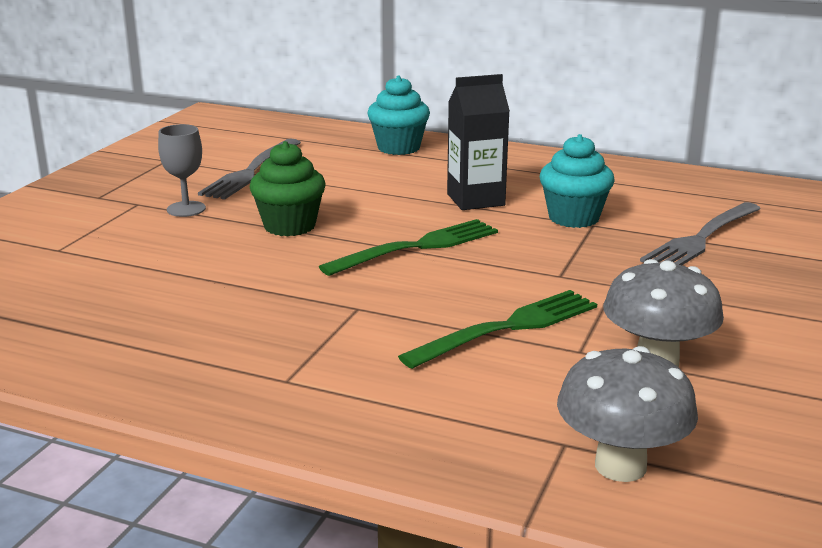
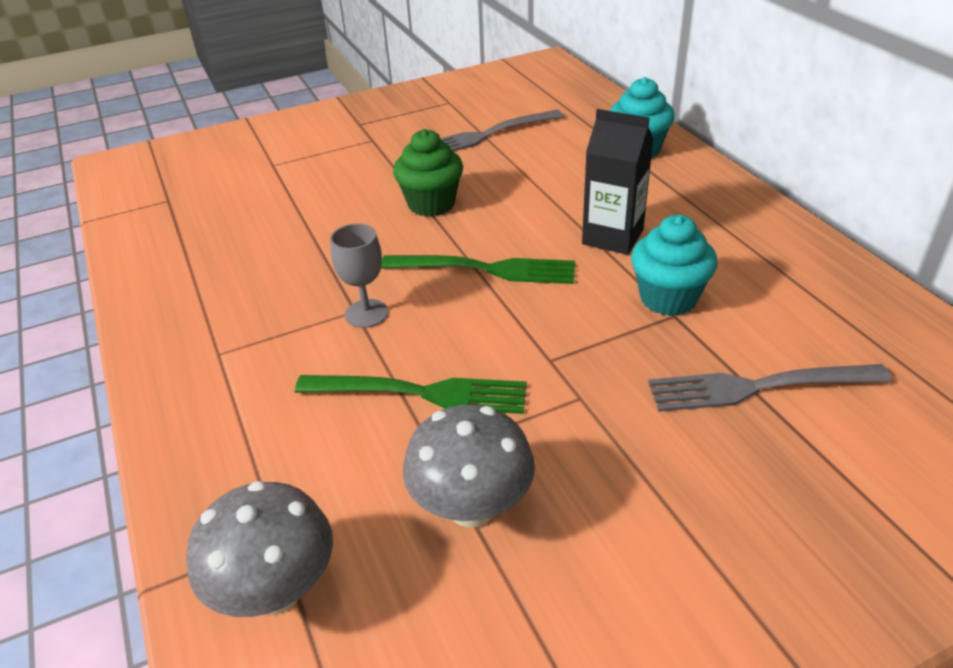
camera: 45 degrees right, 15 degrees up
grey goblet [158,124,206,217] -> grey goblet moved to [330,223,388,328]

